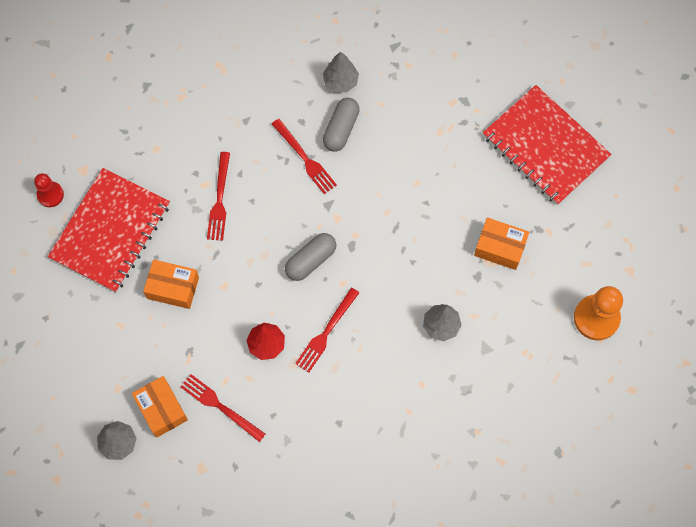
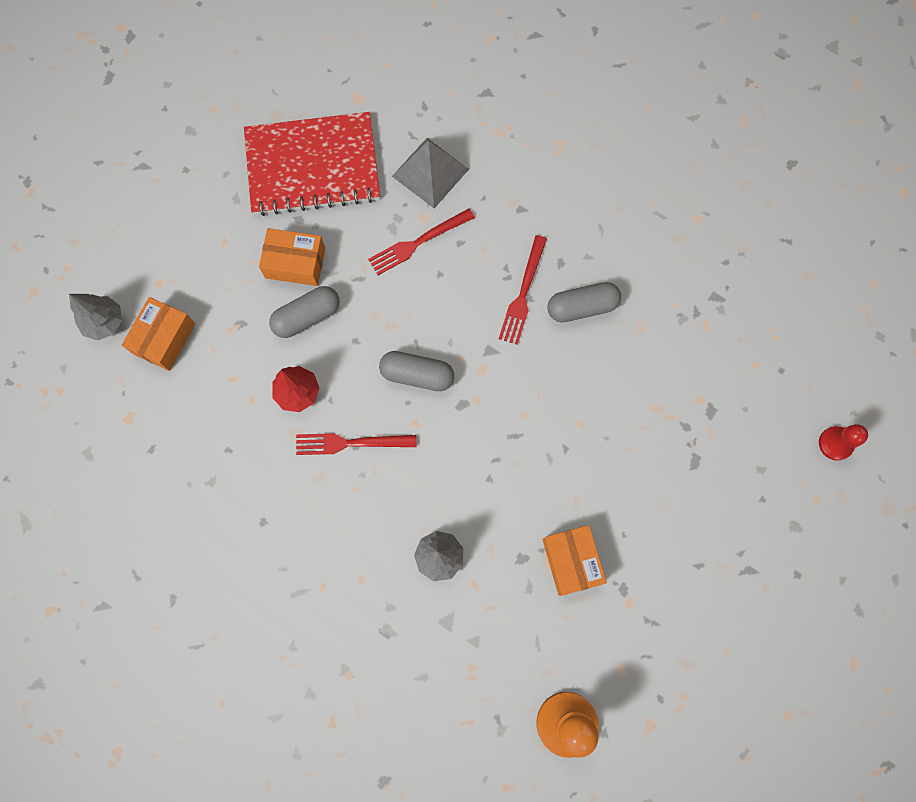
camera: 55 degrees right, 5 degrees up
red pawn [34,173,64,207] -> red pawn moved to [819,424,868,461]
orange box [143,260,199,309] -> orange box turned 60 degrees counterclockwise [259,228,325,286]
red fork [181,374,265,442] -> none
grey tree [323,52,359,92] -> none
red notebook [483,85,612,205] -> none
none -> grey capsule [269,286,340,338]
none -> grey pyramid [392,138,469,208]

